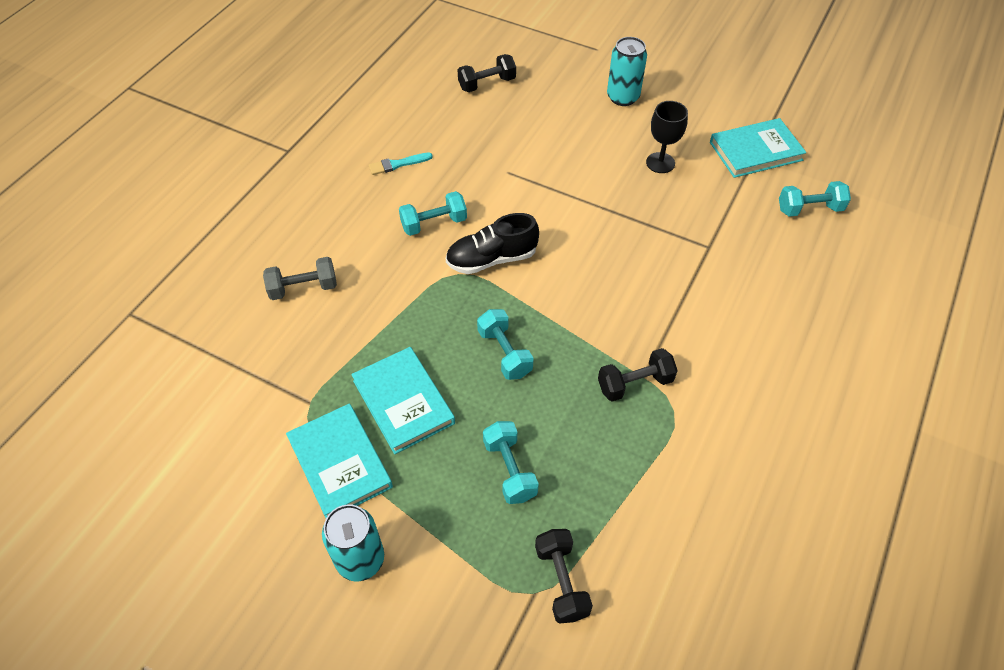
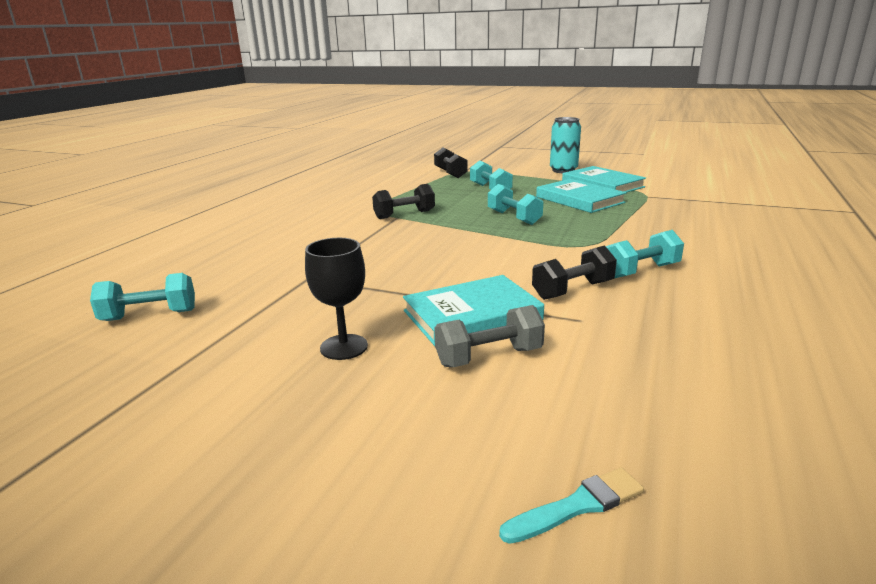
camera: 175 degrees right, 30 degrees down
grey dumbbell [263,257,337,300] -> grey dumbbell moved to [434,305,545,367]
turquoise brush [369,153,433,175] -> turquoise brush moved to [499,468,644,544]
black shoe [446,213,539,274] -> none
black dumbbell [458,54,516,92] -> black dumbbell moved to [532,246,617,300]
turquoise can [607,37,647,106] -> none
turquoise book [710,118,806,178] -> turquoise book moved to [403,275,544,346]

